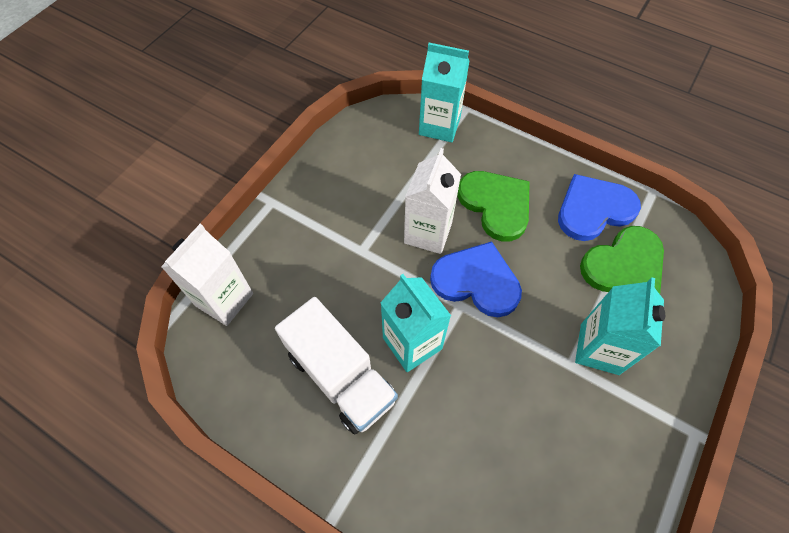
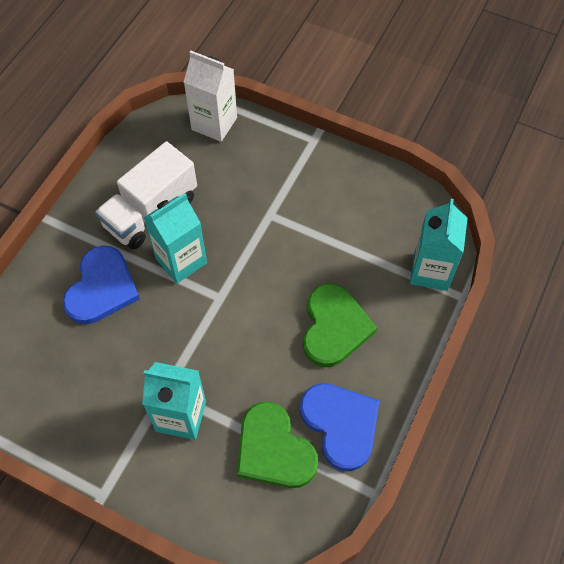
camera: 85 degrees right, 0 degrees up
white carton [404,148,461,254] -> none
blue heart [430,241,522,317] -> blue heart moved to [63,246,140,324]
green heart [457,171,530,242] -> green heart turned 45 degrees counterclockwise [303,284,377,367]

